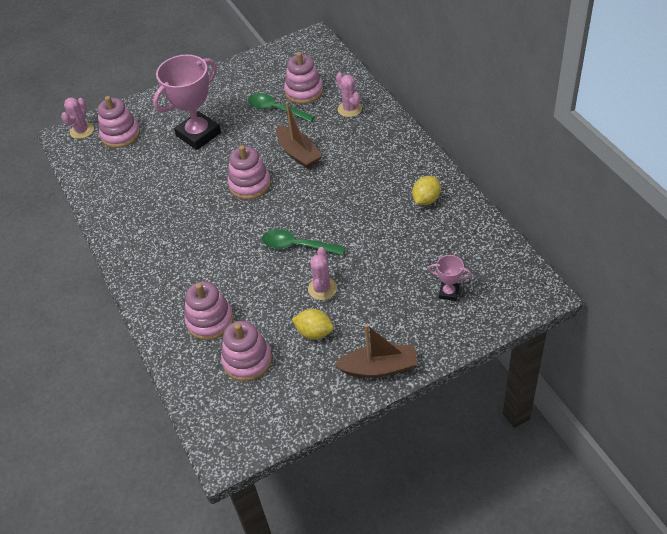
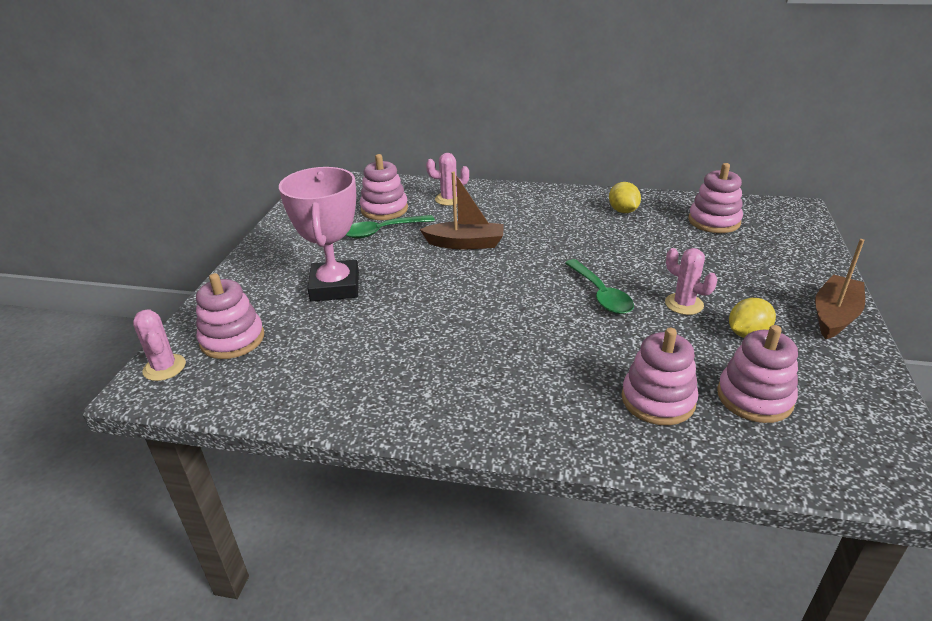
camera: 55 degrees left, 15 degrees down
pink stacking toy [228,145,271,200] -> pink stacking toy moved to [689,163,743,233]
green spoon [262,229,345,256] -> green spoon turned 75 degrees counterclockwise [565,259,634,314]
pink trophy [428,255,471,301] -> none

